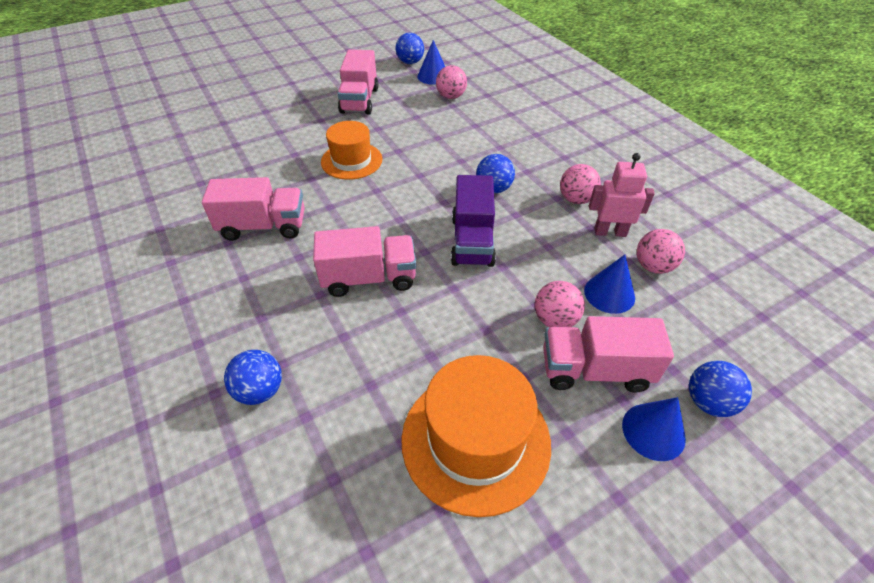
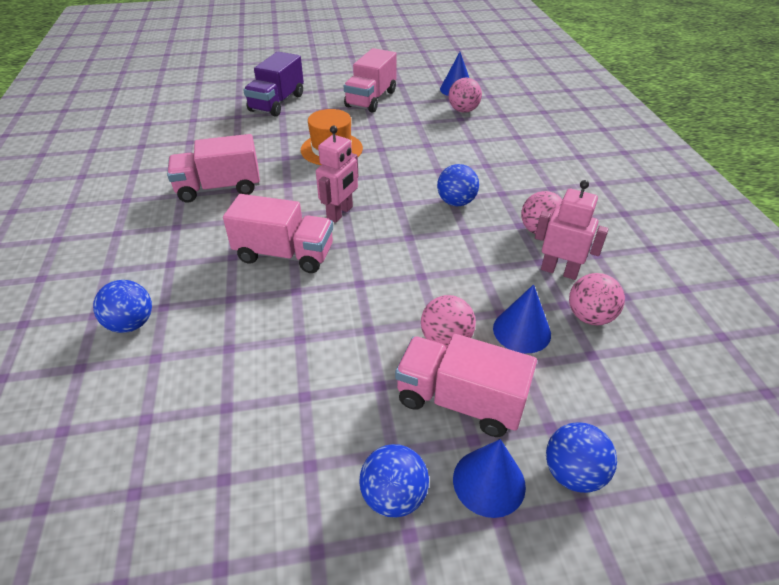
camera: 20 degrees right, 5 degrees down
pink truck [202,177,305,241] -> pink truck turned 150 degrees clockwise [167,134,260,203]
blue ball [396,33,424,64] -> blue ball moved to [359,444,429,518]
orange hat [401,355,551,517] -> none
purple truck [451,175,496,267] -> purple truck moved to [244,52,304,117]
none -> pink robot [316,126,359,223]

